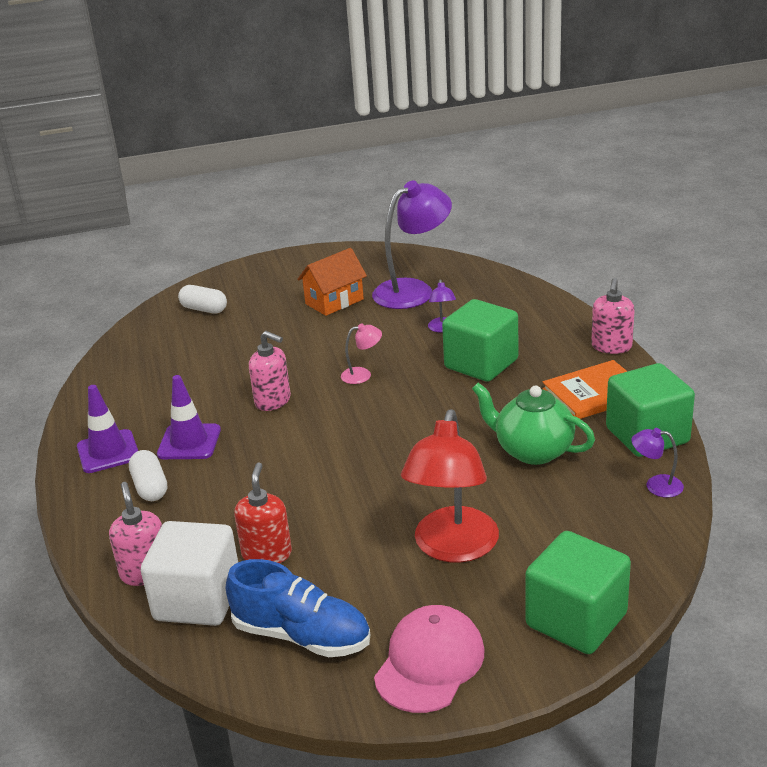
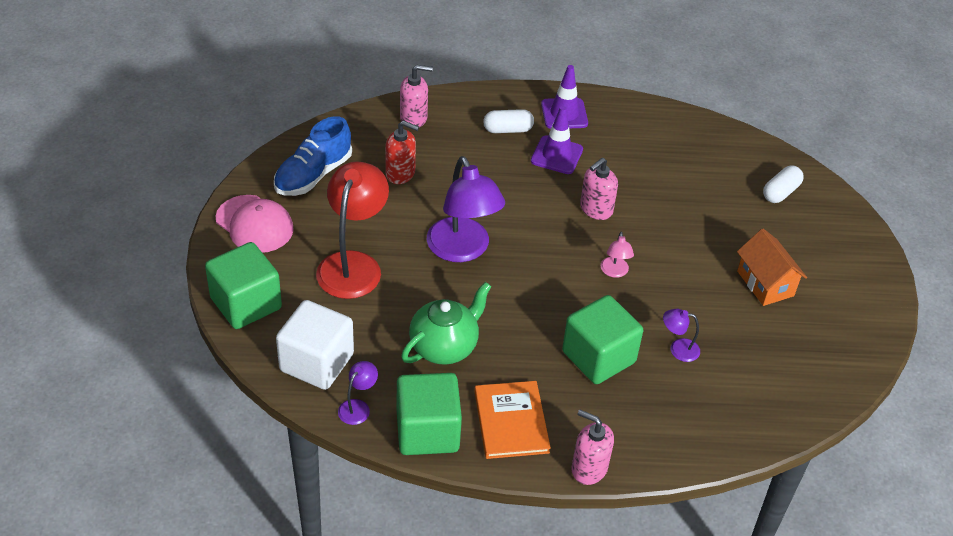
camera: 100 degrees right, 15 degrees up
white cube [141,521,238,626] -> white cube moved to [276,300,354,390]
purple lamp [372,181,452,309] -> purple lamp moved to [427,156,505,262]
red lamp [401,409,499,563] -> red lamp turned 75 degrees clockwise [316,162,389,299]

